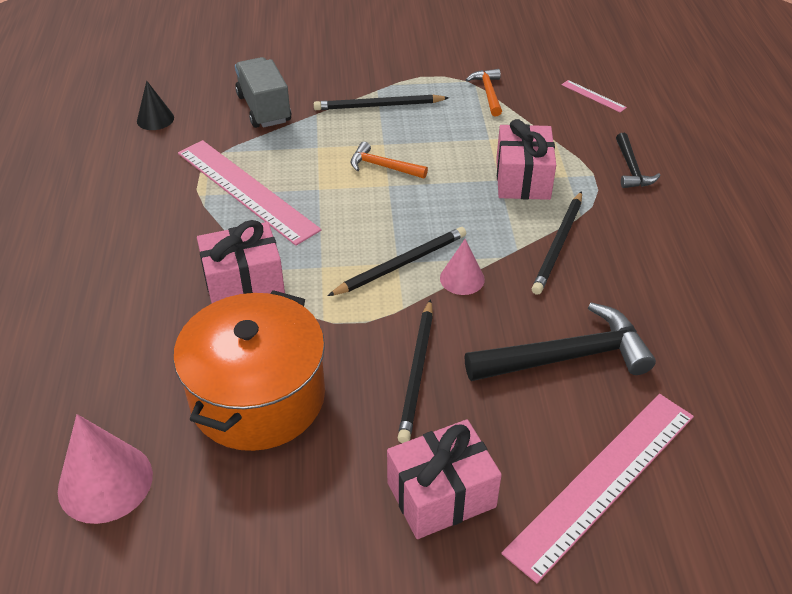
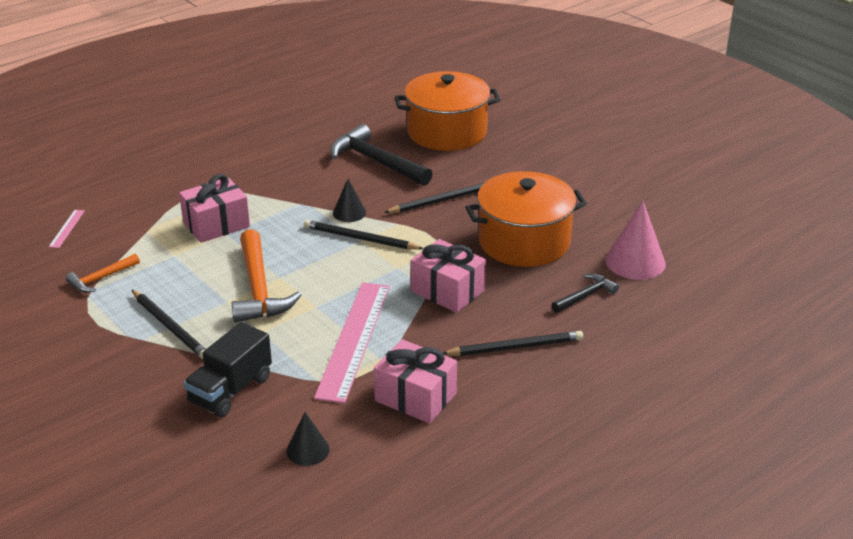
camera: 125 degrees left, 10 degrees down
grey truck [235,57,291,128] -> black truck [183,322,272,417]
orange hammer [351,142,428,179] -> orange hammer [231,229,301,323], size x1.85
pink gift [387,419,502,539] -> pink gift moved to [374,339,457,424]
pink cone [440,239,485,295] -> black cone [333,179,366,222]
pink ruler [501,394,694,583] -> orange pot [395,71,500,151]
black pencil [532,191,582,295] -> black pencil moved to [443,331,583,356]
black hammer [616,133,661,188] -> black hammer moved to [552,274,619,313]

